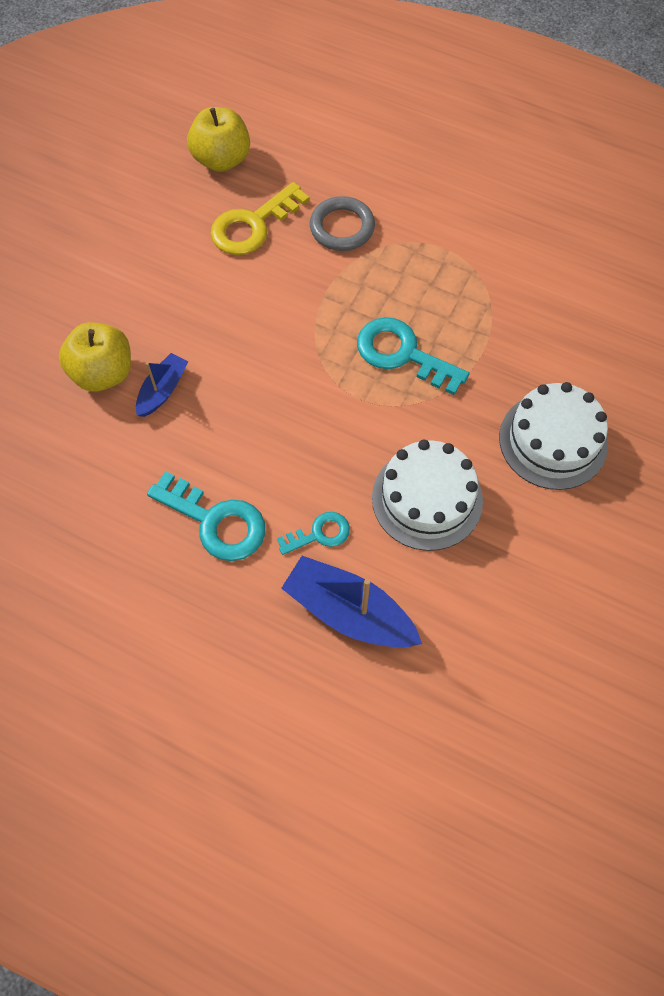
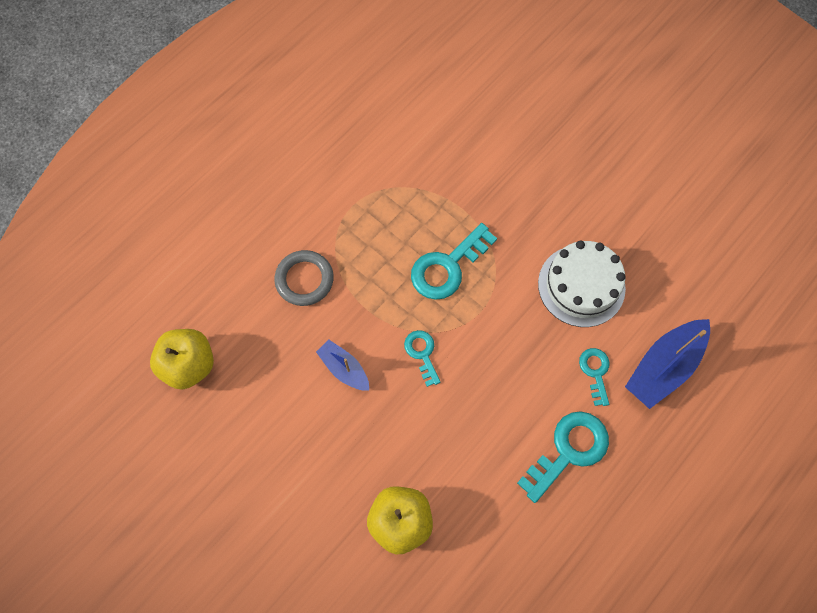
camera: 75 degrees left, 5 degrees up
blue boat [136,353,188,417] -> blue boat moved to [316,340,369,391]
yellow key [210,182,309,255] -> none
white cake [499,382,608,490] -> none
none -> turquoise key [404,330,440,387]

